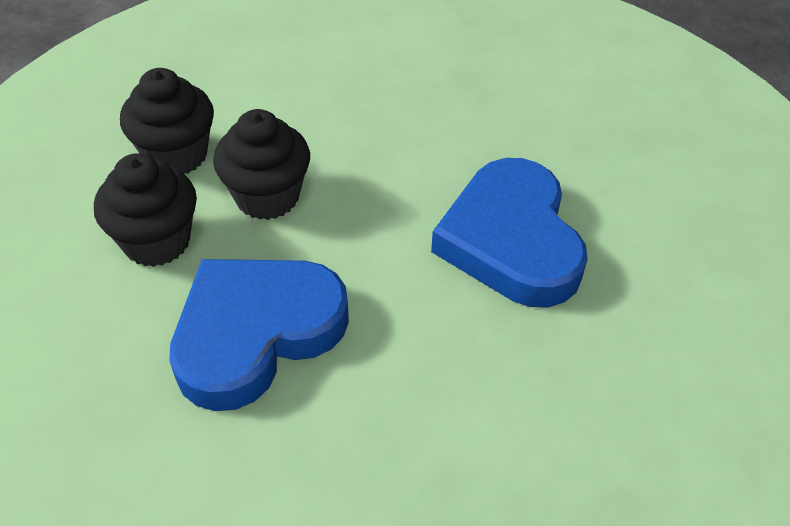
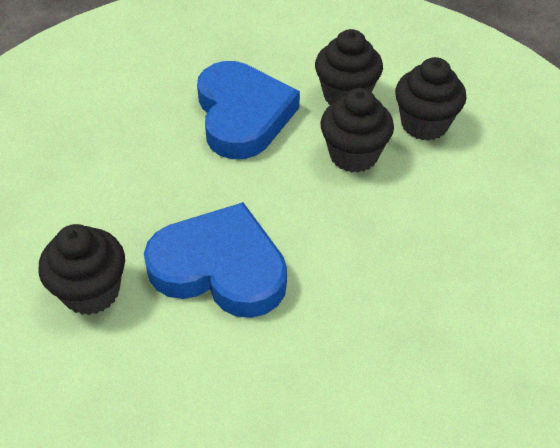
camera: 120 degrees right, 0 degrees up
none -> black cupcake [38,224,125,315]

